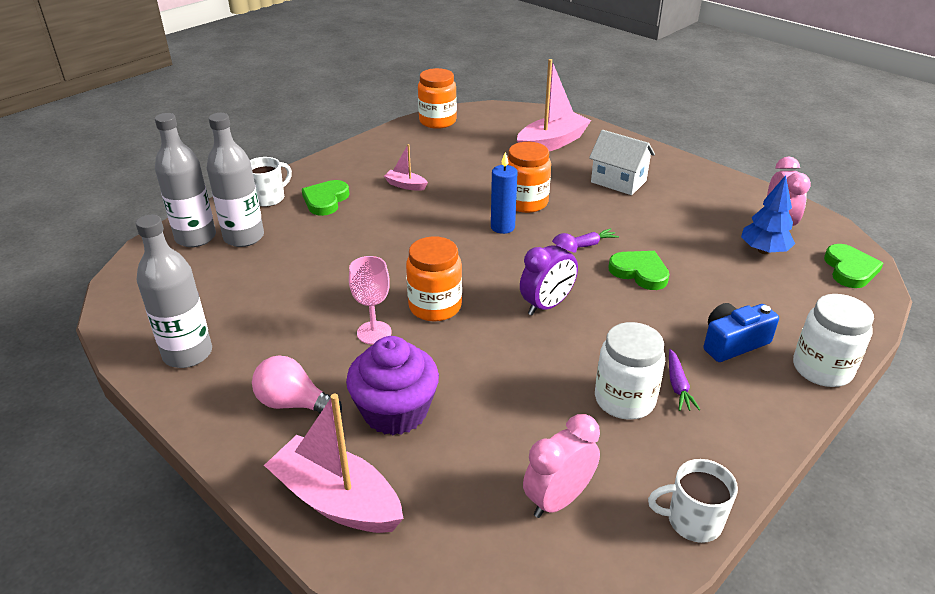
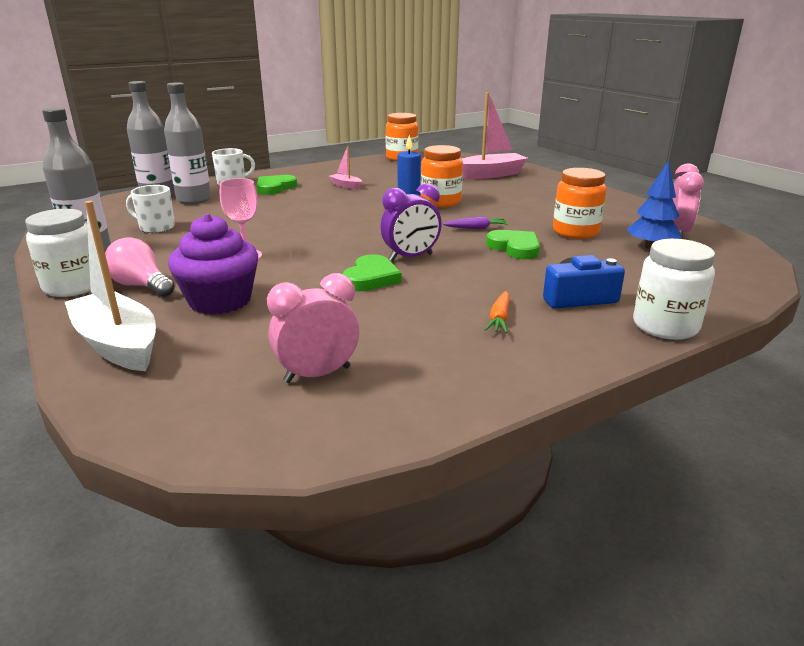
camera: 15 degrees right, 10 degrees down
pink boat [264,394,404,533] -> white boat [65,201,156,371]
orange jar [406,236,462,321] -> orange jar moved to [553,168,607,239]
white house [589,130,655,195] -> none
white jar [595,322,665,420] -> white jar moved to [25,209,91,297]
white mug [648,459,738,543] -> white mug moved to [126,185,175,233]
purple carrot [669,349,700,411] -> orange carrot [485,291,509,333]
green heart [824,244,883,288] -> green heart moved to [342,254,402,291]

